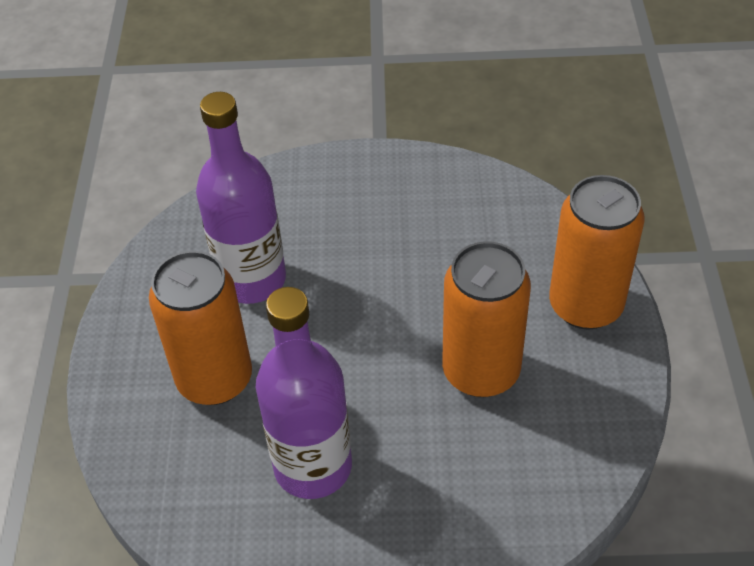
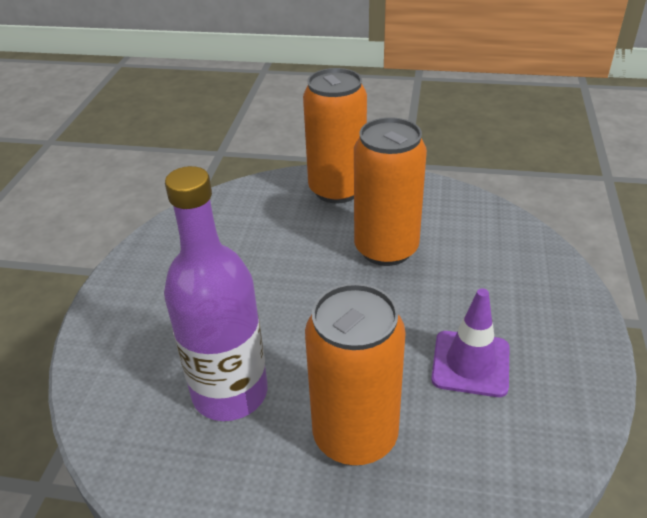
camera: 80 degrees left, 10 degrees down
purple bottle [256,287,352,499] -> purple traffic cone [431,288,509,397]

